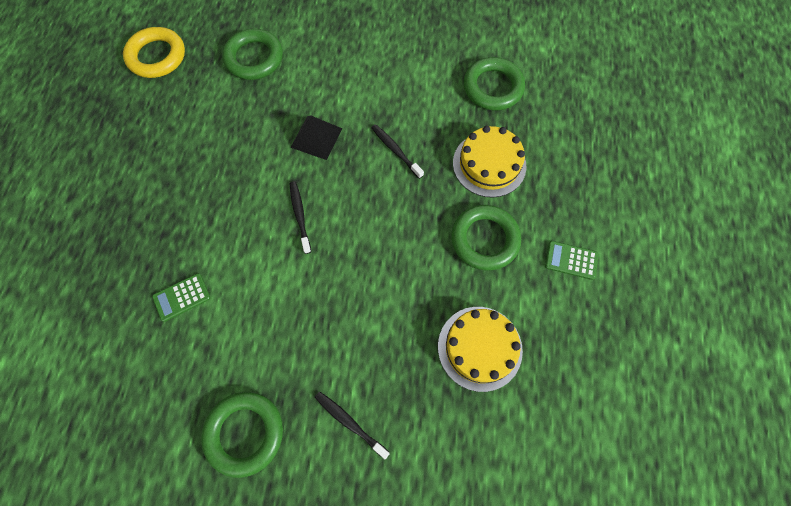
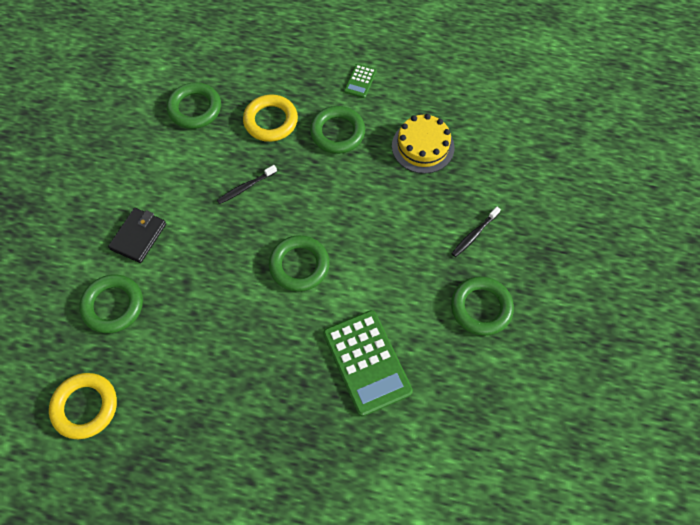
camera: 85 degrees left, 5 degrees down
green calculator [152,273,211,322] -> green calculator [323,310,413,417], size x2.12
black toothbrush [289,181,311,254] -> green ring [269,235,330,292]
black pyramid [290,115,342,160] -> none
yellow cake [453,126,526,198] -> yellow ring [243,94,298,142]
none -> black wallet [108,208,166,263]

